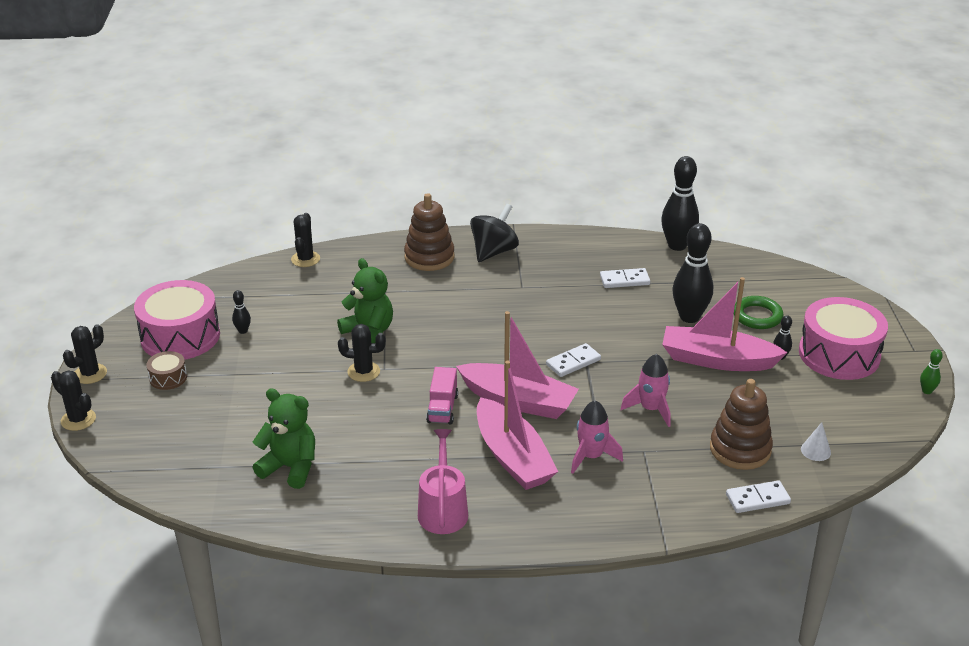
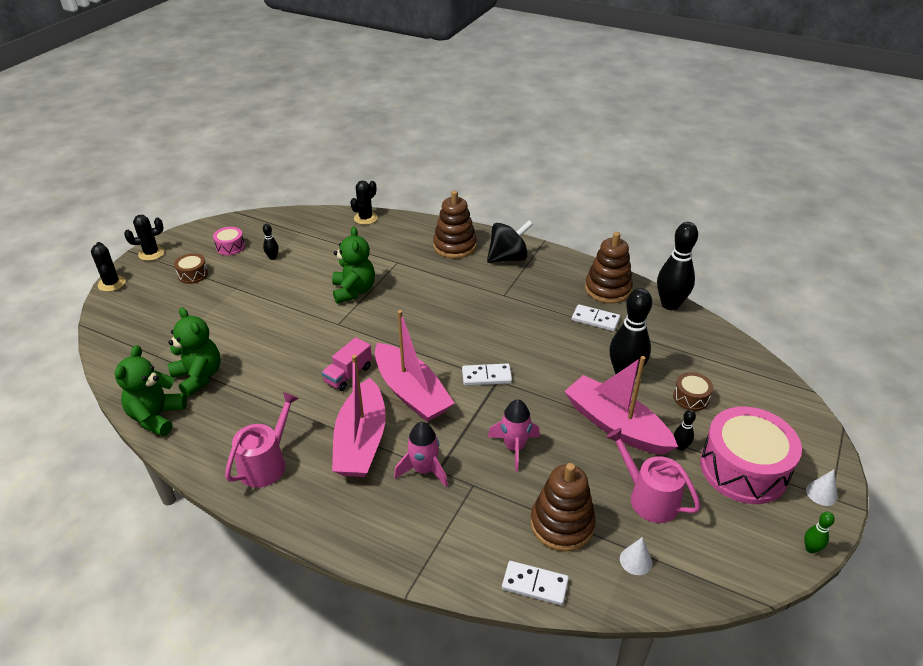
camera: 30 degrees right, 5 degrees up
pink drum [134,280,220,360] -> pink drum [213,227,245,255], size x0.45
black cactus [338,324,386,382] -> none
green ring [734,296,784,329] -> brown drum [673,372,713,411]
none -> green teddy bear [115,345,187,437]
none -> brown stacking toy [585,232,633,304]
none -> pink watering can [606,428,701,523]
none -> white cone [806,470,838,506]

